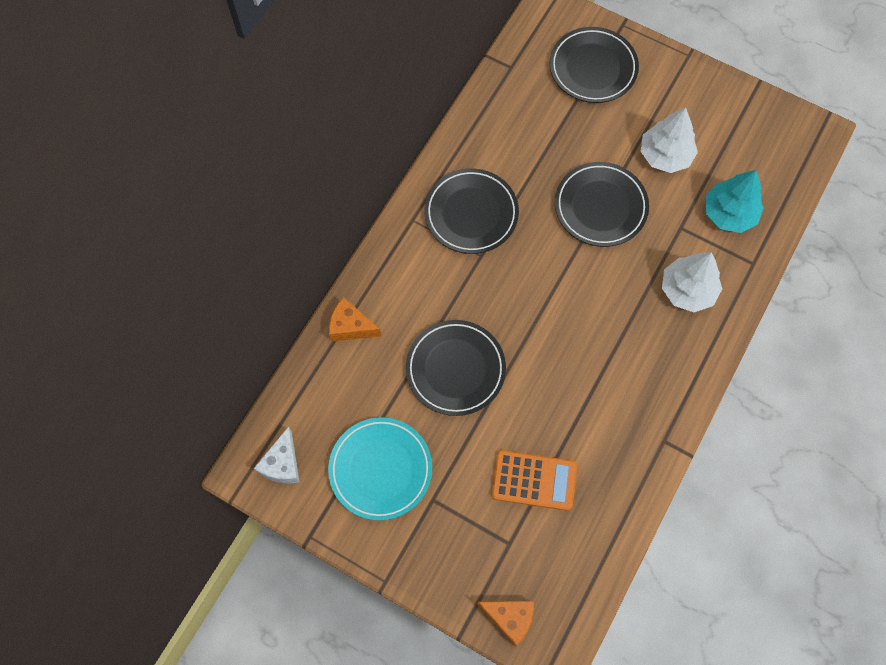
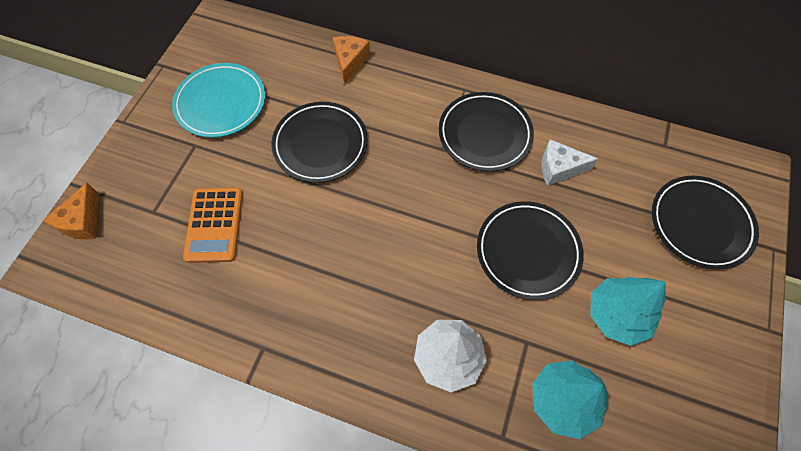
camera: 80 degrees right, 5 degrees down
white cheese [254,427,299,484] -> white cheese moved to [542,139,598,186]
white tree [640,107,698,173] -> turquoise tree [590,277,666,346]

